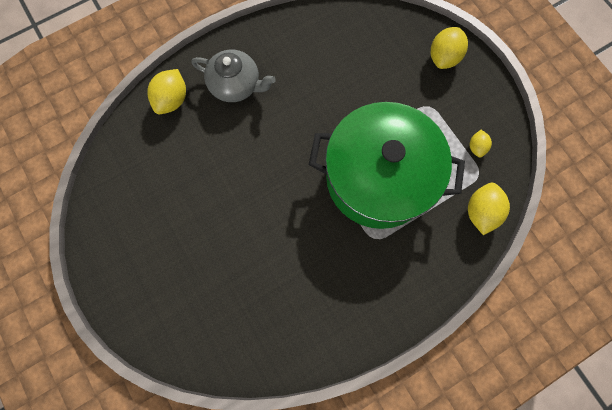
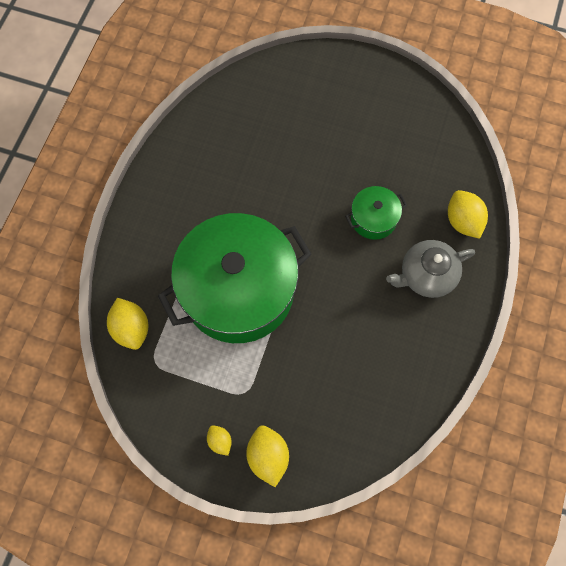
camera: 140 degrees right, 5 degrees down
yellow lemon [469,130,492,157] -> yellow lemon moved to [207,425,232,456]
none -> green pot [345,186,407,240]

